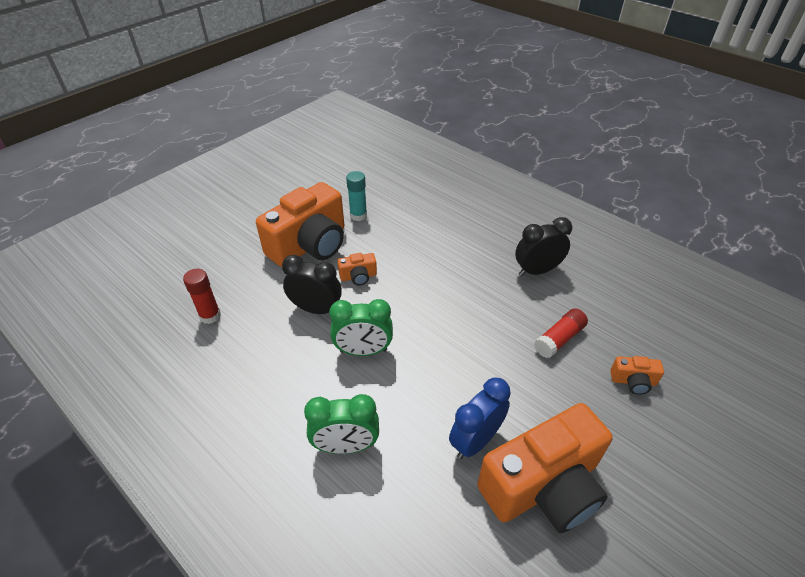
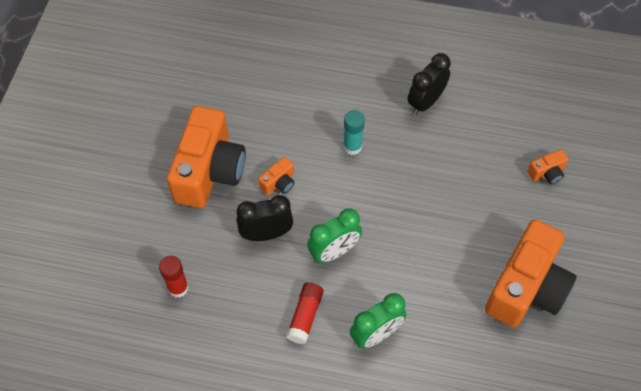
camera: 30 degrees left, 15 degrees up
turquoise glue stick [346,171,367,221] -> turquoise glue stick moved to [343,110,365,155]
blue clock [449,377,511,459] -> none
red glue stick [534,308,588,358] -> red glue stick moved to [286,282,324,344]

